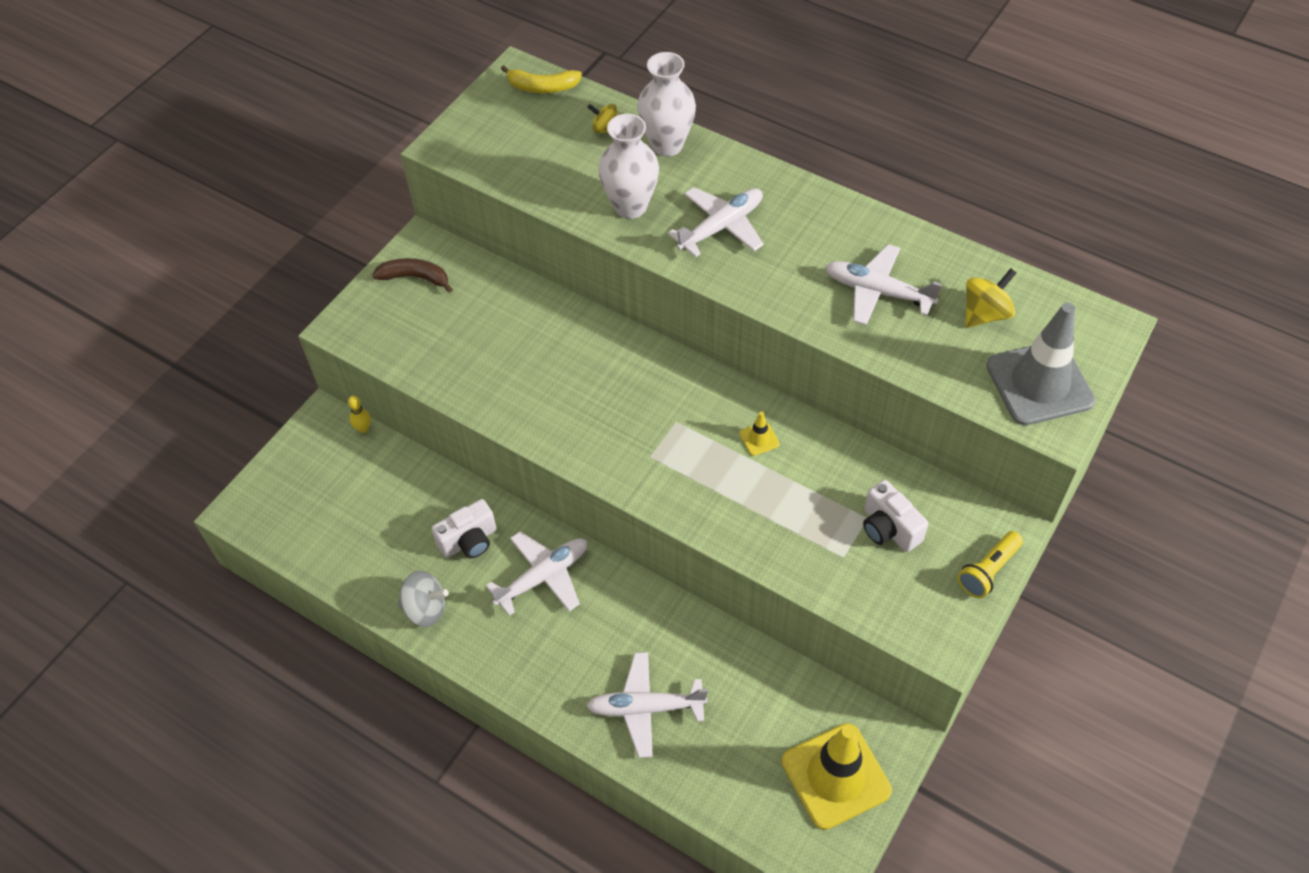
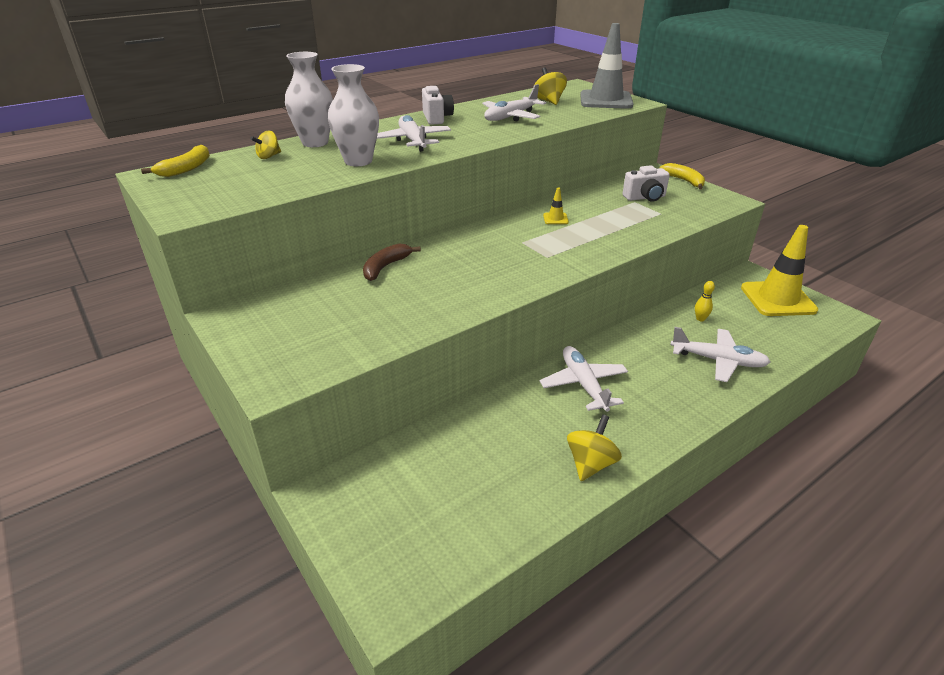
camera: 70 degrees left, 20 degrees down
yellow bowling pin [348,396,371,433] -> yellow bowling pin moved to [695,281,715,321]
brown banana [372,258,453,293] -> brown banana moved to [363,243,421,281]
grey spinning top [398,571,449,627] -> yellow spinning top [567,414,622,481]
white camera [431,499,496,558] -> white camera moved to [422,86,454,125]
white plane [587,652,708,758] -> white plane turned 90 degrees counterclockwise [670,327,770,382]
yellow flashlight [958,531,1023,598] -> yellow banana [659,163,705,189]

